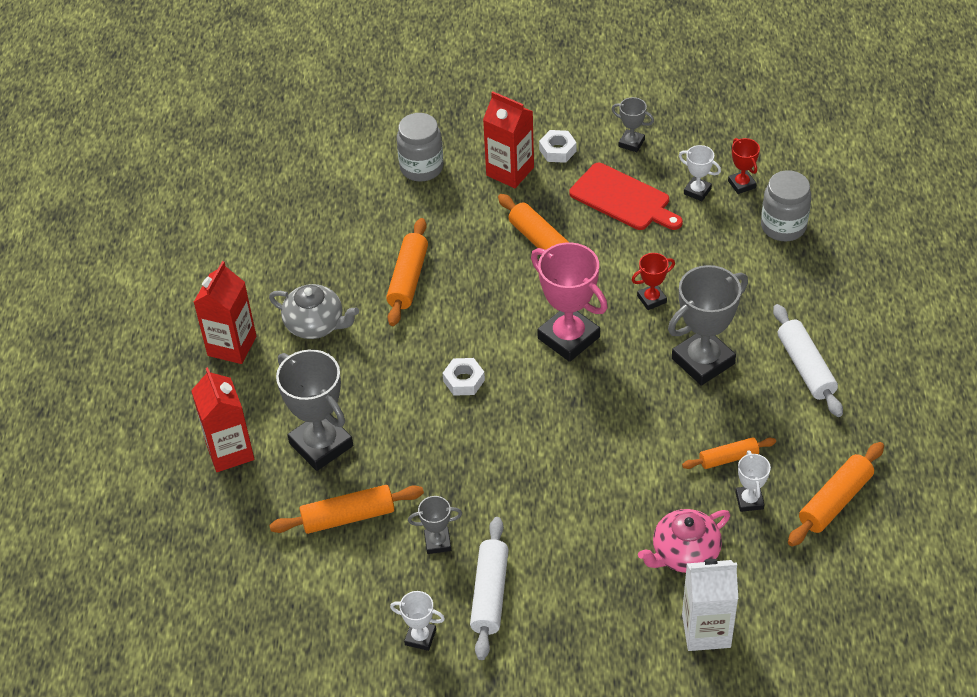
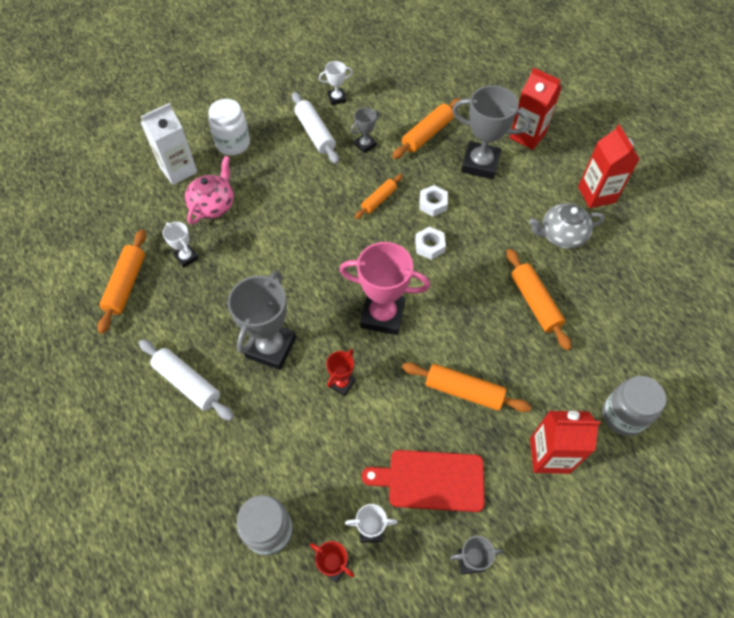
camera: 145 degrees right, 10 degrees up
white nut [539,130,577,163] -> white nut moved to [419,185,448,216]
orange rolling pin [682,437,776,469] -> orange rolling pin moved to [355,174,403,219]
none -> white jar [209,99,250,156]

